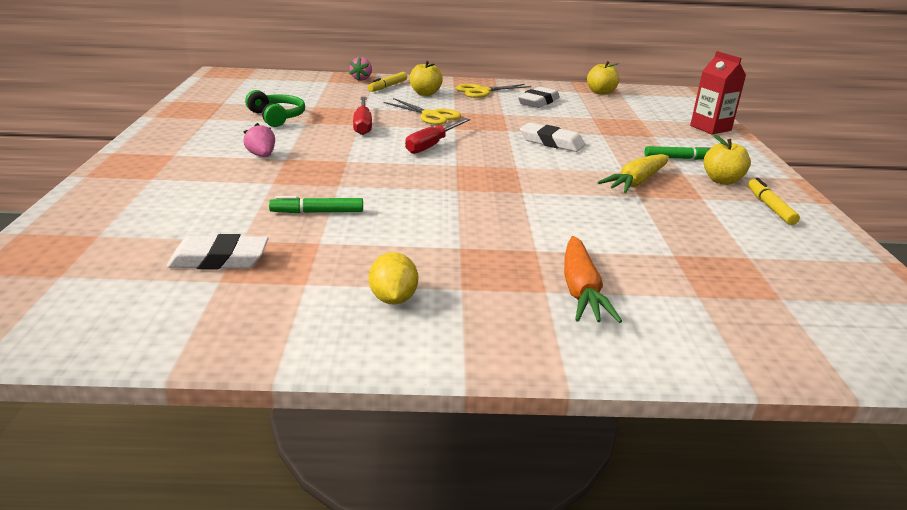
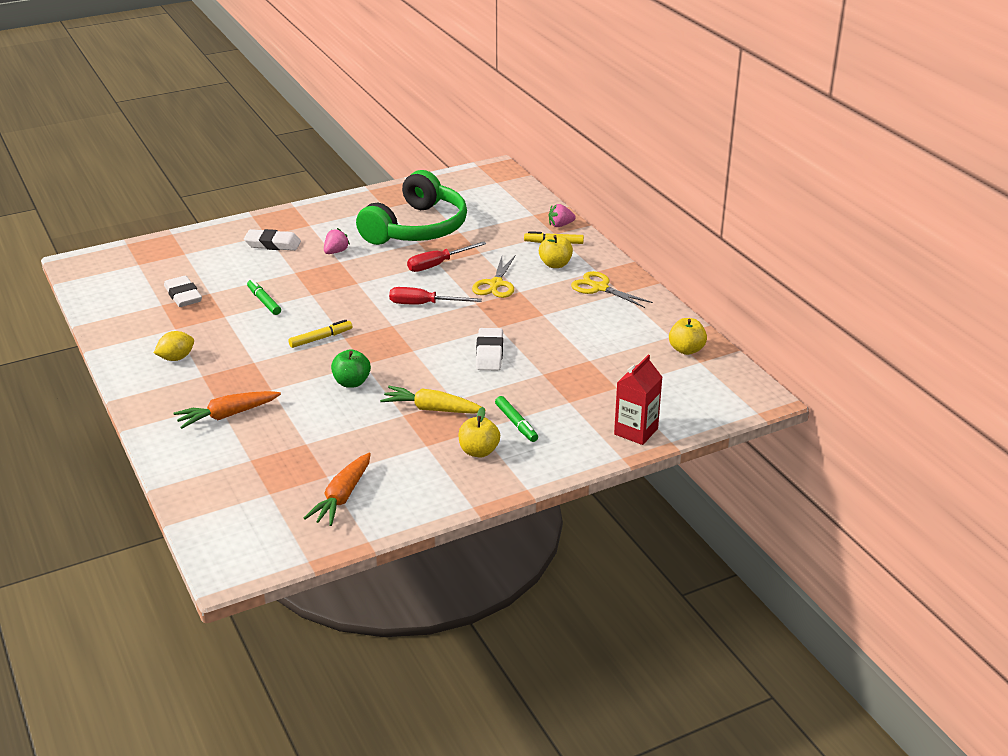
camera: 65 degrees right, 5 degrees up
green headphones [245,90,305,127] -> green headphones [356,170,467,245], size x2.05
white eraser [518,87,560,108] -> white eraser moved to [244,229,301,251]
yellow marker [748,178,800,225] -> yellow marker moved to [288,320,352,348]
none -> orange carrot [304,453,371,526]
none -> green apple [331,349,371,388]

